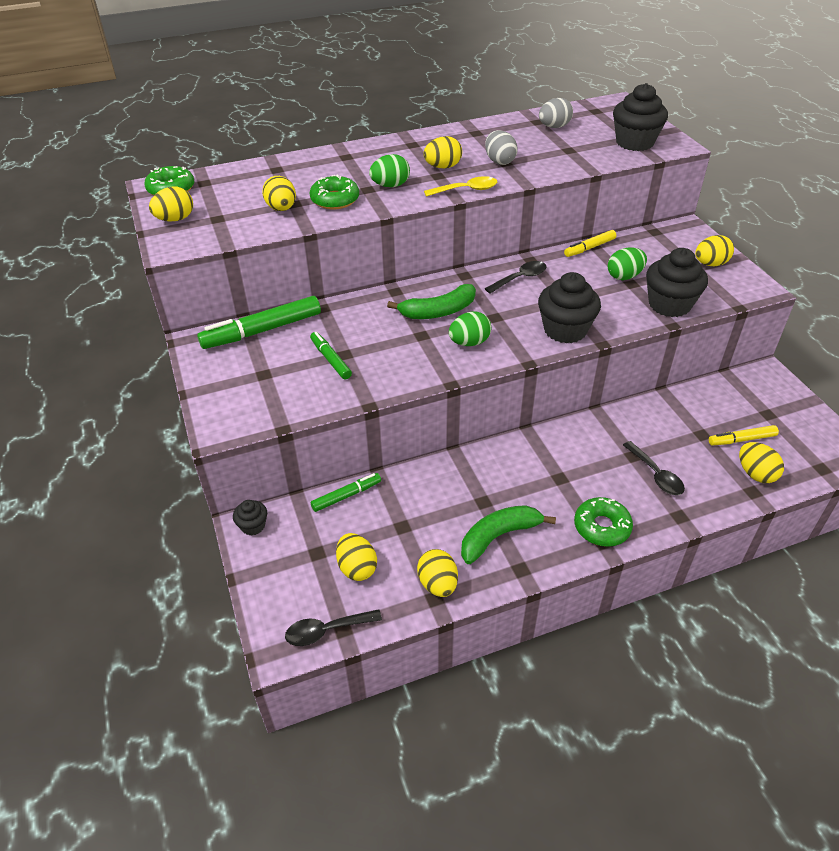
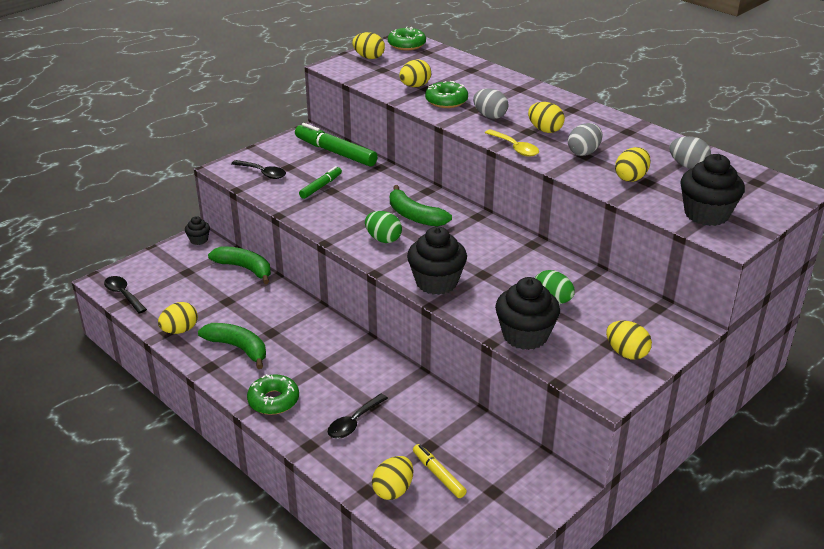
camera: 65 degrees right, 10 degrees down
green marker [311,473,381,512] -> green banana [208,246,271,284]
yellow egg [336,533,377,581] -> yellow egg moved to [615,147,651,182]
green egg [369,154,410,187] -> grey egg [473,88,508,119]
black spoon [485,261,547,294] -> black spoon moved to [231,160,286,179]
yellow marker [564,230,616,257] -> none

